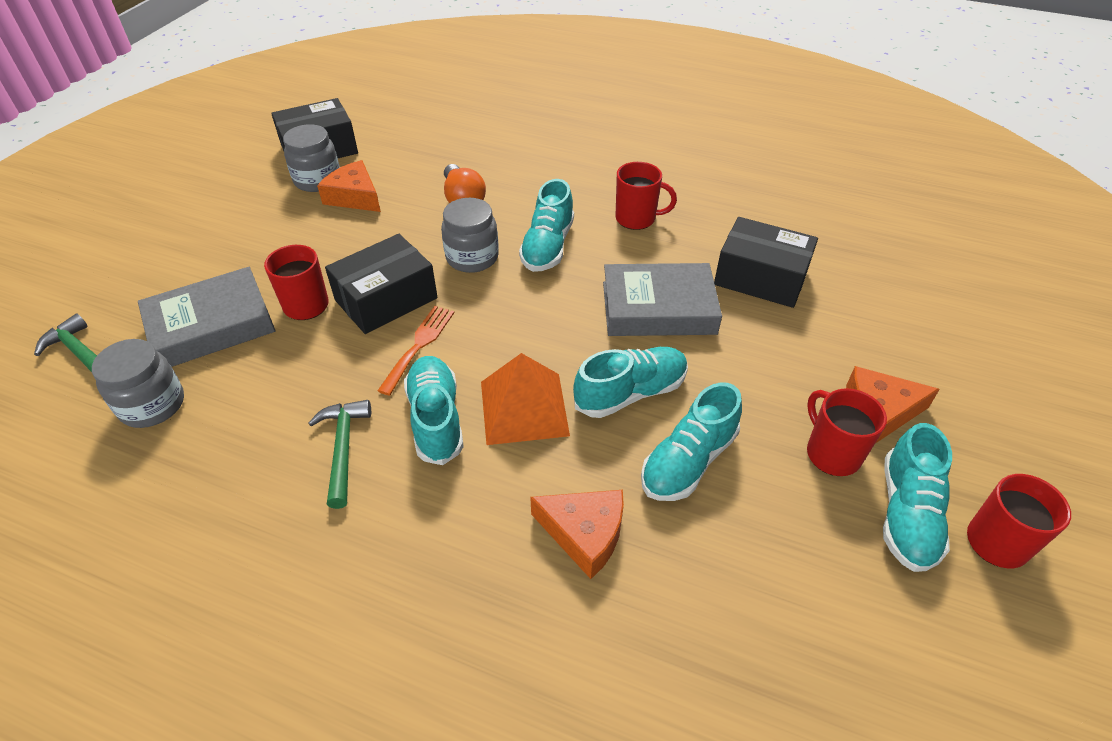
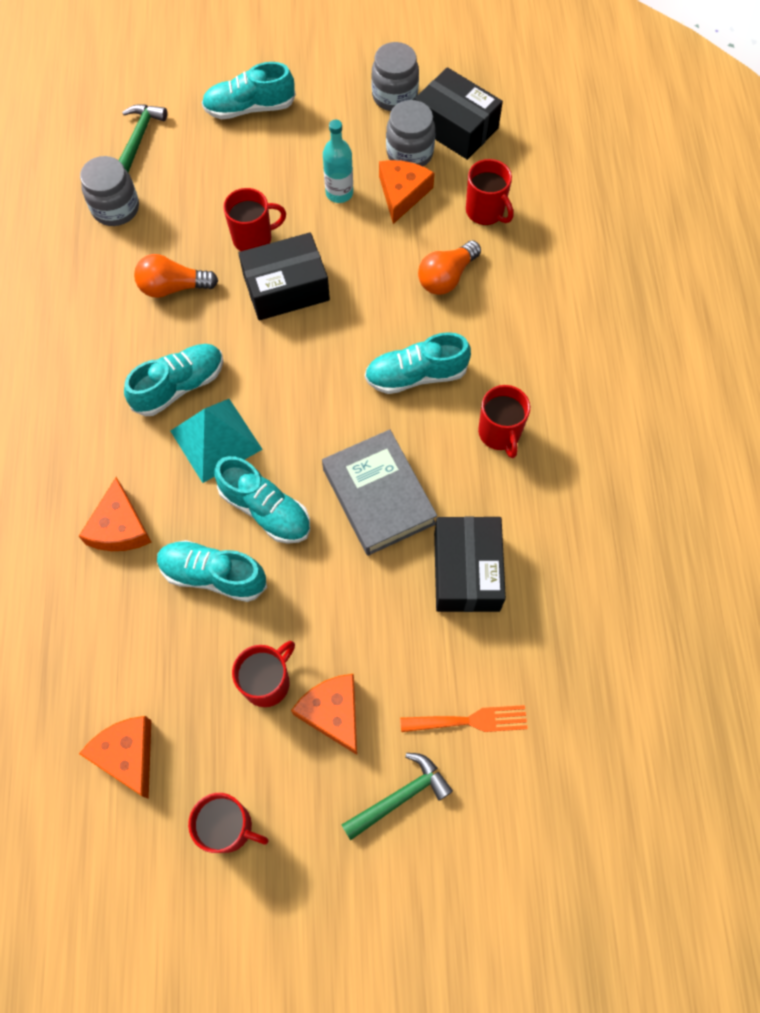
camera: 65 degrees right, 20 degrees up
grey book [138,267,276,367] -> none
green hammer [308,400,371,509] -> green hammer moved to [341,753,453,841]
black box [325,234,437,334] -> black box turned 45 degrees counterclockwise [238,232,330,320]
orange fork [377,306,454,396] -> orange fork moved to [400,705,528,732]
grey jar [441,198,499,273] -> grey jar moved to [371,42,419,111]
orange pyramid [481,353,570,445] -> turquoise pyramid [171,399,263,483]
turquoise shoe [883,423,952,572] -> turquoise shoe moved to [202,62,296,119]
none -> orange cheese [79,716,151,799]
none -> orange light bulb [134,254,218,298]
none -> turquoise bottle [323,119,353,203]
none -> red mug [466,159,513,225]

